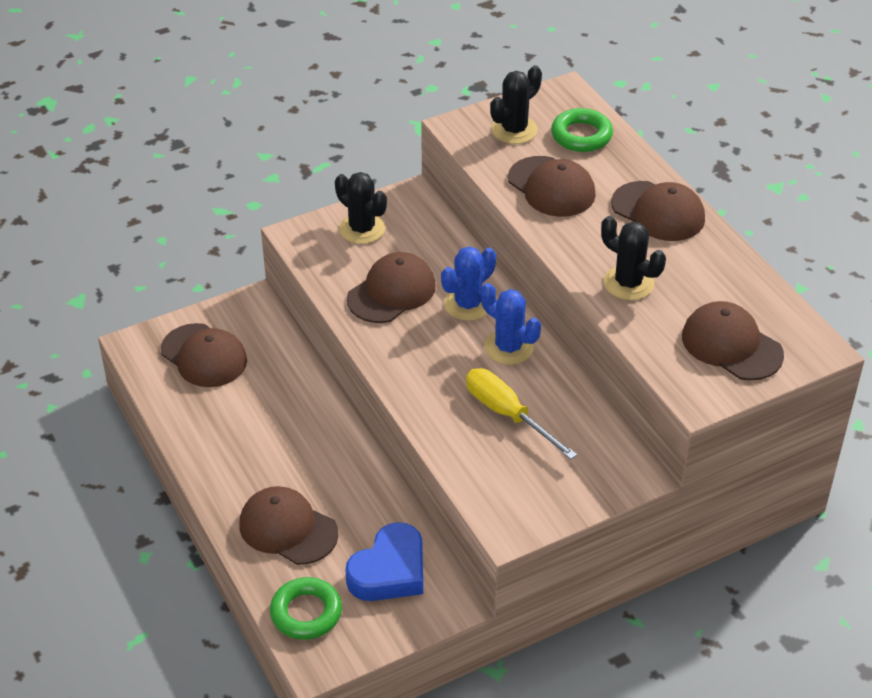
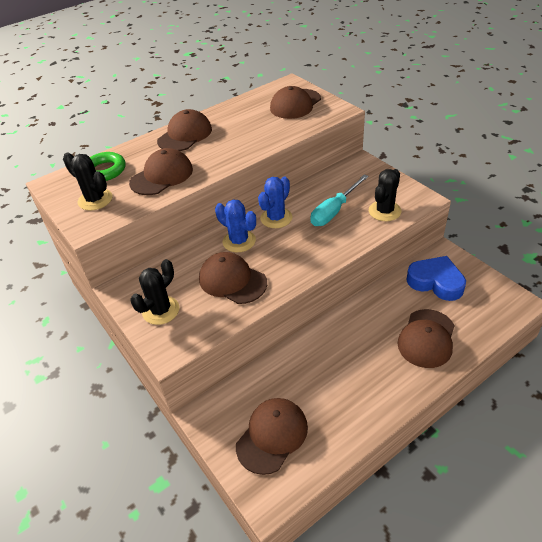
camera: 95 degrees left, 0 degrees up
green ring [270,577,342,640] -> none
yellow screwdriver [466,368,577,459] -> turquoise screwdriver [311,174,369,226]
black cactus [601,216,666,300] -> black cactus moved to [369,169,402,221]

